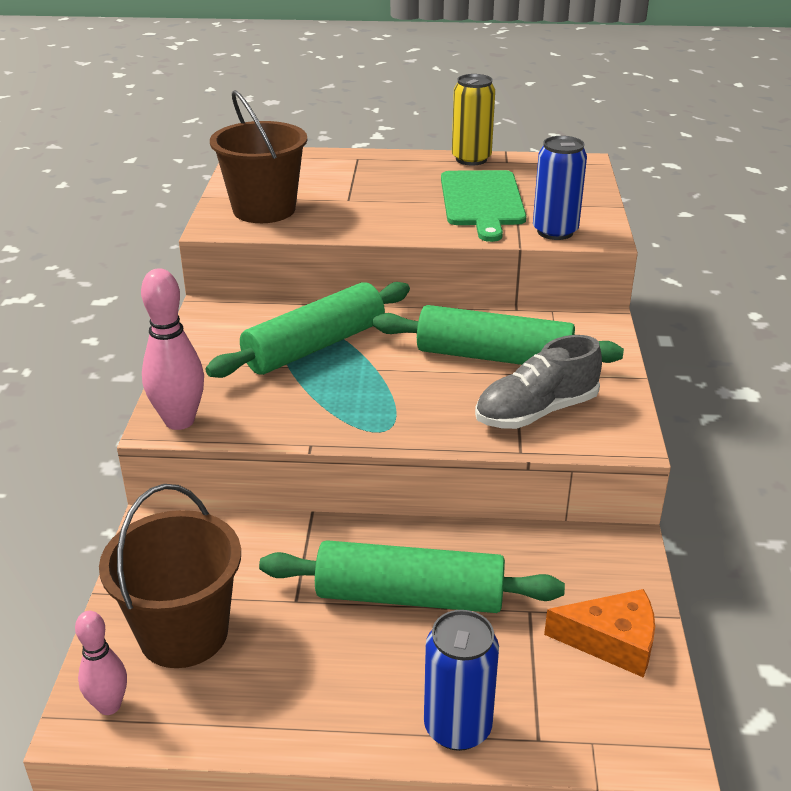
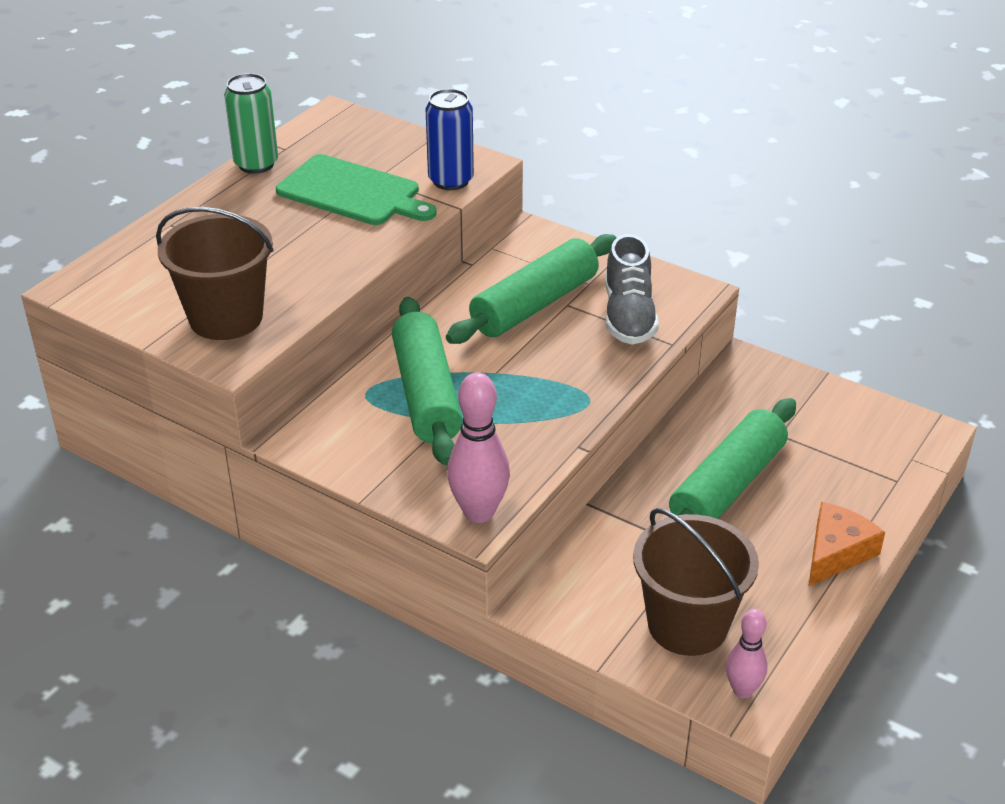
camera: 60 degrees left, 5 degrees up
blue can [424,610,499,751] -> none
yellow can [452,74,495,165] -> green can [224,73,278,174]
orange cheese [544,589,655,677] -> orange cheese moved to [809,502,885,586]

